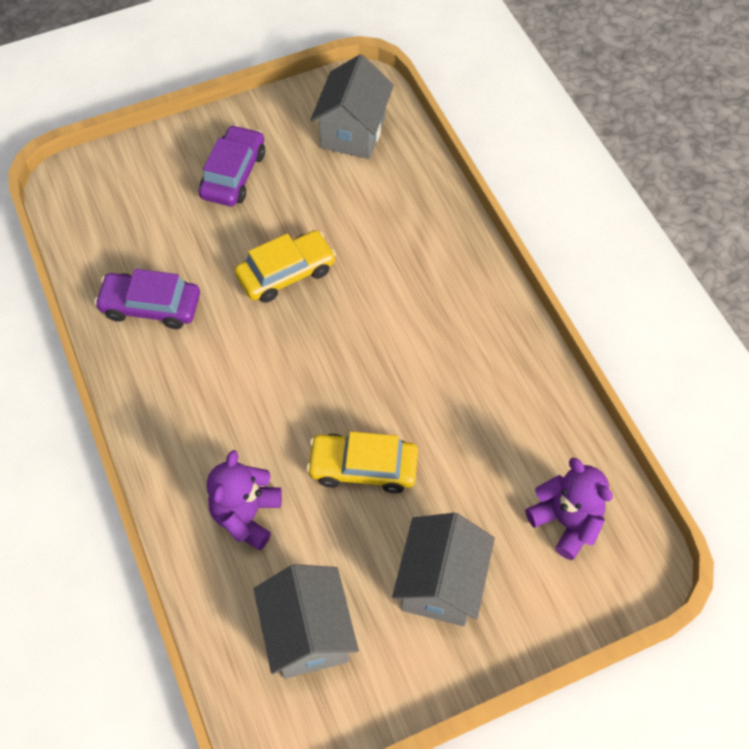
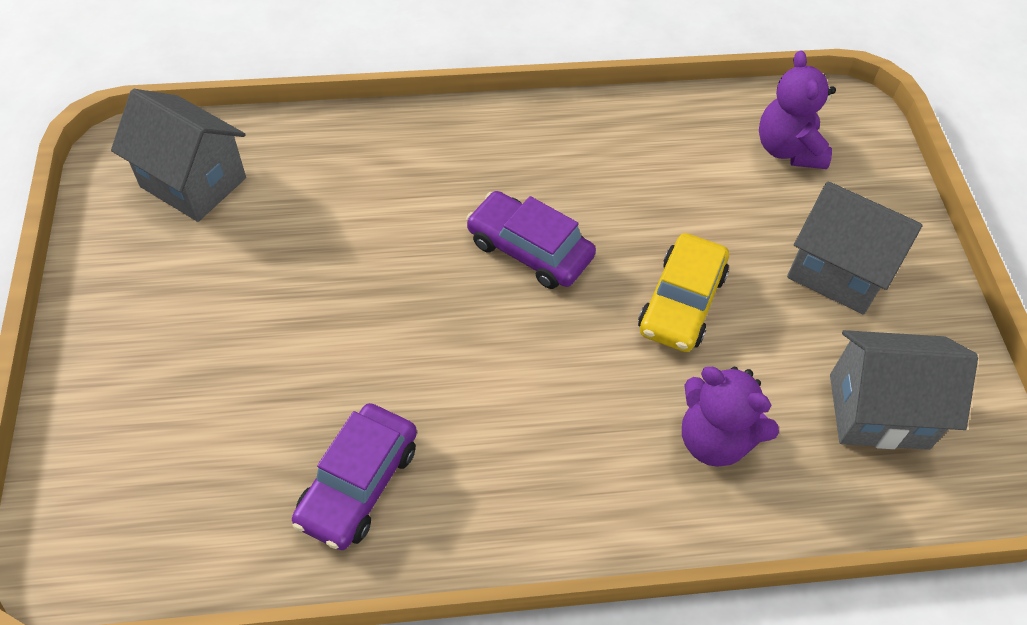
camera: 75 degrees left, 5 degrees down
purple car [199,125,265,206] -> purple car moved to [466,191,596,289]
yellow car [235,230,336,303] -> none
purple teddy bear [525,458,613,560] -> purple teddy bear turned 75 degrees counterclockwise [759,50,836,169]

